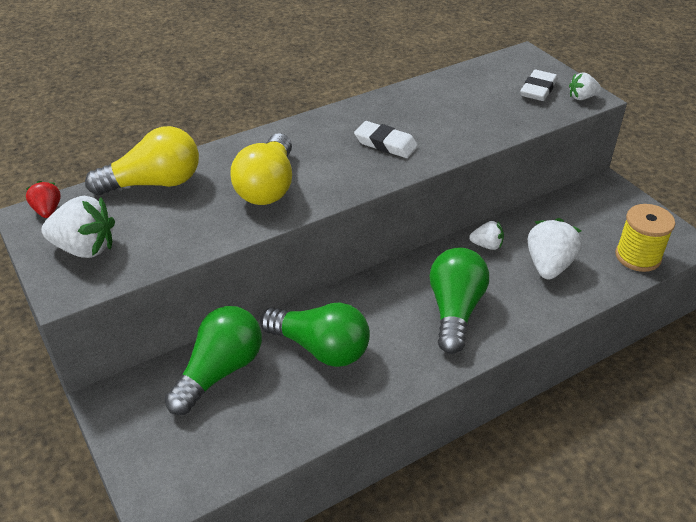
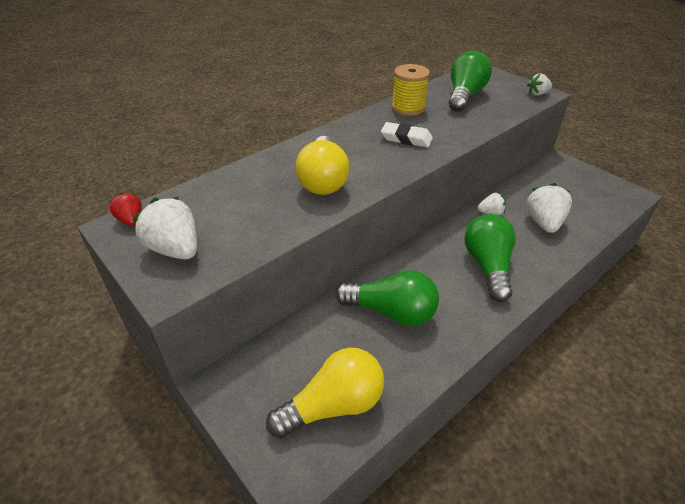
camera: 10 degrees left, 0 degrees up
white strawberry [41,196,115,258] -> white strawberry turned 135 degrees counterclockwise [133,197,197,259]
yellow light bulb [85,126,199,195] -> yellow light bulb moved to [266,348,384,438]
green light bulb [165,306,262,415] -> green light bulb moved to [449,51,492,112]
white eraser [520,70,557,101] -> none
yellow spool [615,204,675,272] -> yellow spool moved to [392,64,430,116]

